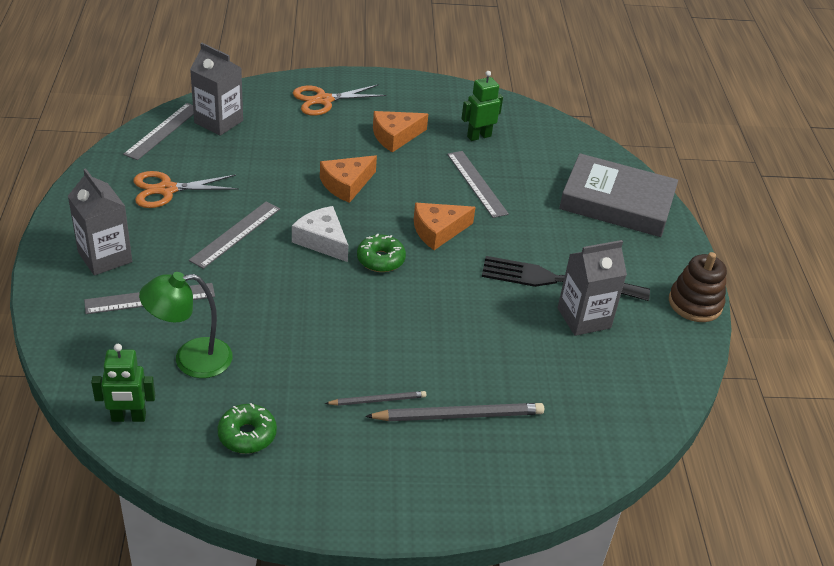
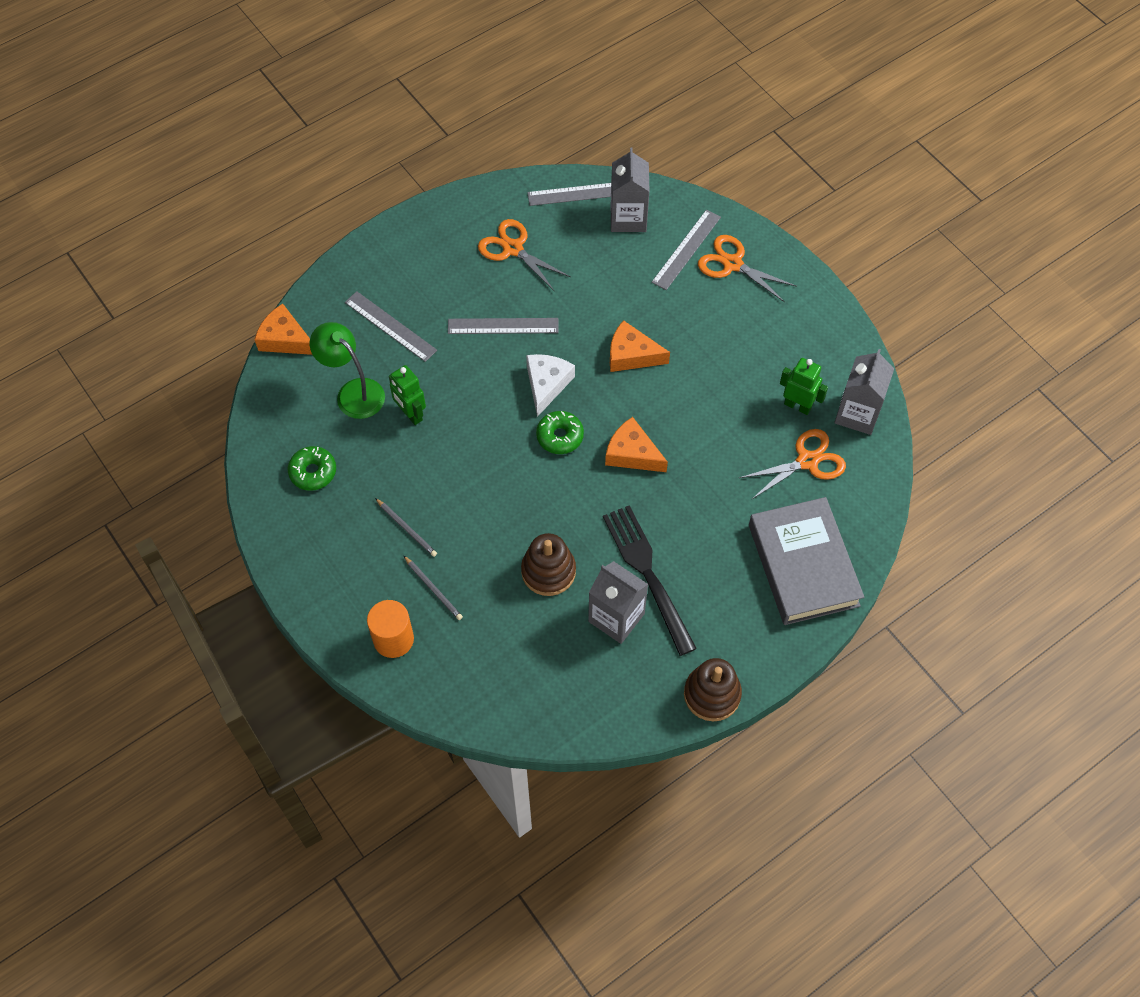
camera: 60 degrees right, 20 degrees up
grey carton [68,168,132,276] -> grey carton moved to [834,349,894,435]
green robot [91,344,155,422] -> green robot moved to [389,365,426,425]
grey pencil [365,403,544,421] -> grey pencil [403,555,463,620], size x0.57
orange cheese [373,111,428,152] -> orange cheese moved to [254,304,312,355]
grey ruler [447,151,509,218] -> grey ruler moved to [652,209,721,290]
none -> orange cylinder [367,600,414,658]
none -> brown stacking toy [521,533,576,596]
none -> orange scissors [739,429,846,500]

